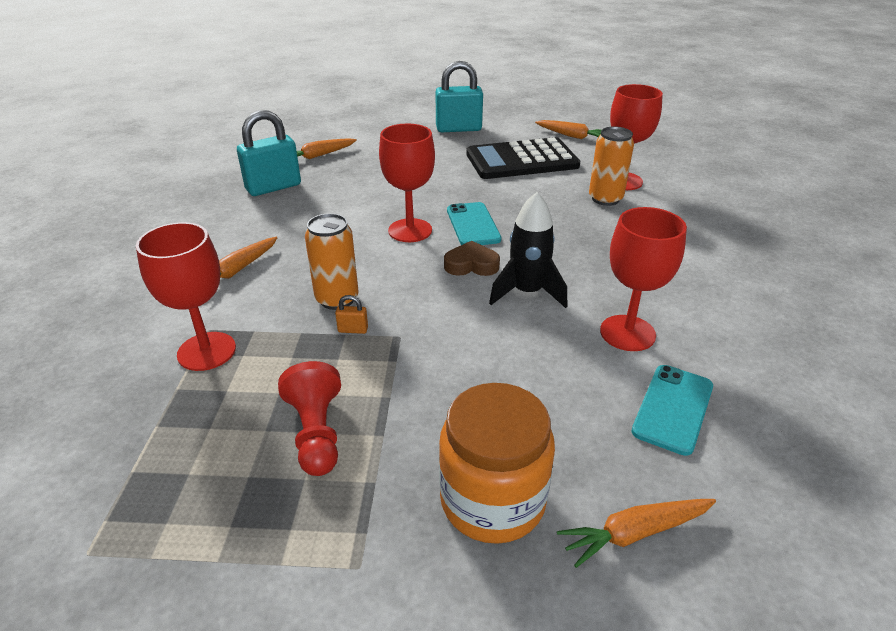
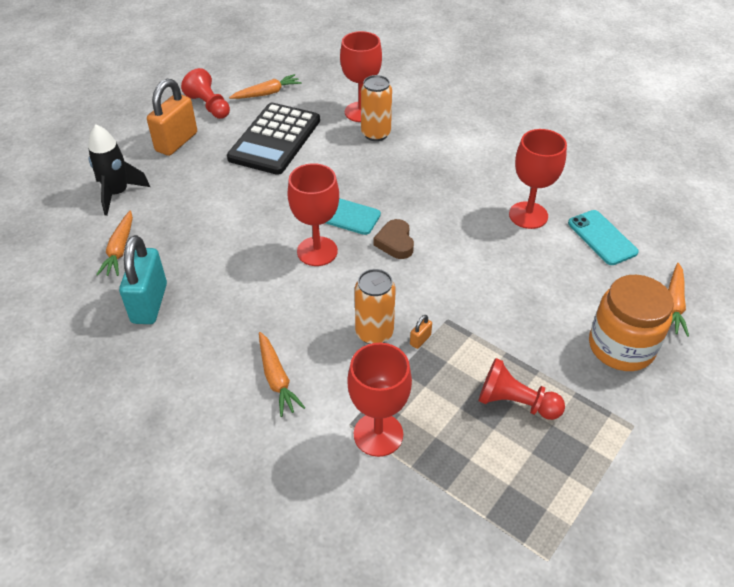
camera: 55 degrees left, 10 degrees up
turquoise padlock [436,61,483,132] -> orange padlock [147,79,197,156]
brown heart [444,241,500,276] -> brown heart turned 45 degrees counterclockwise [373,219,414,259]
black rocket [489,192,567,308] -> black rocket moved to [88,124,150,216]
none -> red pawn [181,68,230,119]

